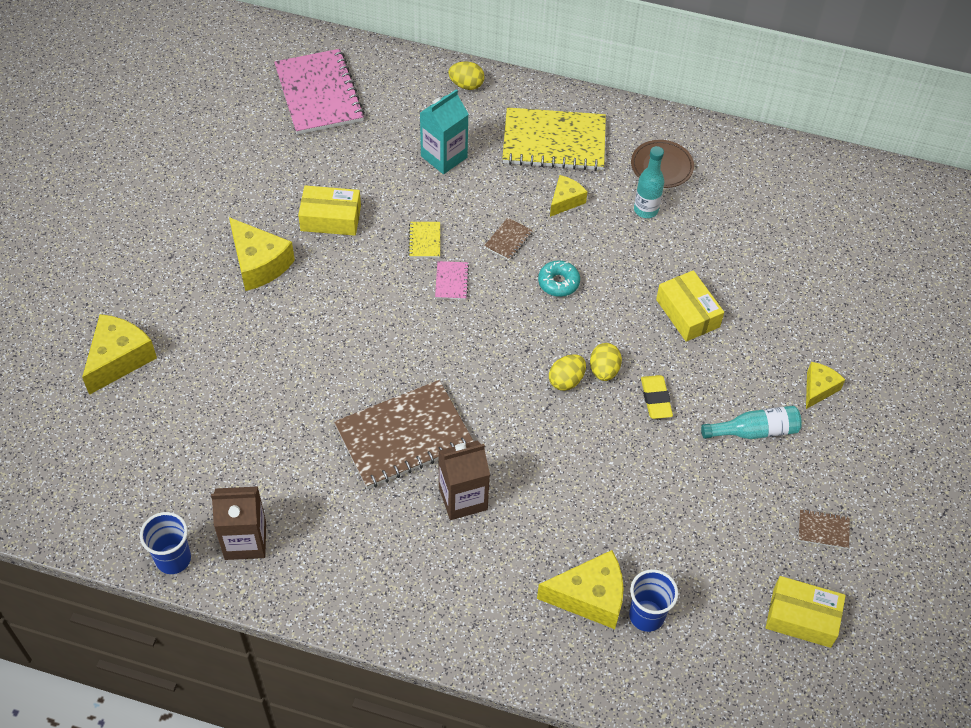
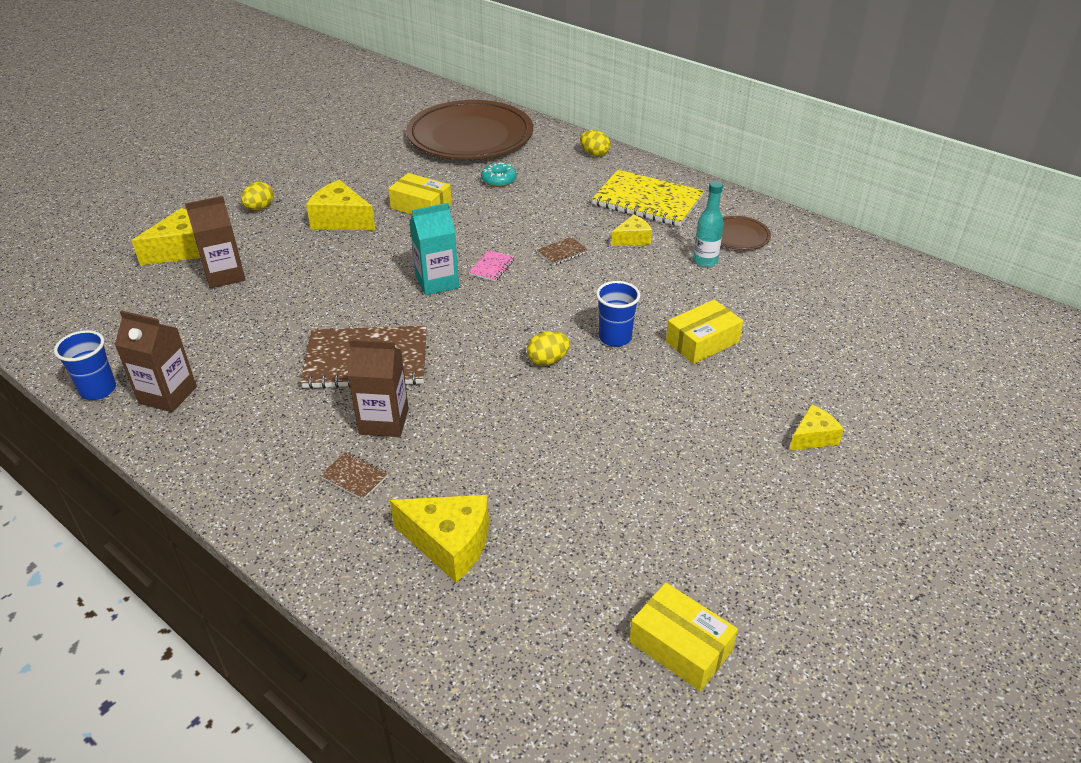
camera: 25 degrees right, 15 degrees down
yellow cheese [229,217,295,291] -> yellow cheese turned 135 degrees clockwise [306,180,375,230]
pink notebook [274,49,365,135] -> brown plate [406,100,533,159]
yellow notebook [408,222,440,258] -> none
turquoise carton [420,89,469,174] -> turquoise carton moved to [410,203,459,295]
turquoise donut [538,260,580,297] -> turquoise donut moved to [481,163,517,187]
yellow egg [590,343,622,381] -> yellow egg moved to [241,182,274,210]
blue cup [629,569,678,632] -> blue cup moved to [596,281,640,347]
yellow eraser [641,375,673,419] -> none
yellow box [656,270,724,342] -> yellow box turned 60 degrees clockwise [666,300,743,364]
turquoise bottle [701,406,802,439] -> none
brown notebook [798,509,850,549] -> brown notebook moved to [320,452,388,500]
none -> brown carton [185,196,245,288]

